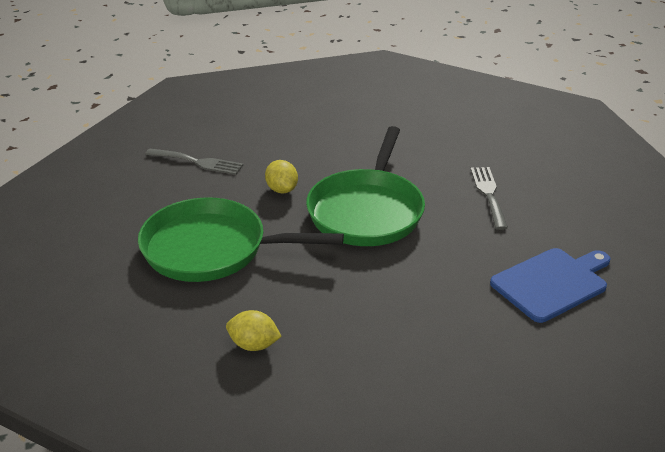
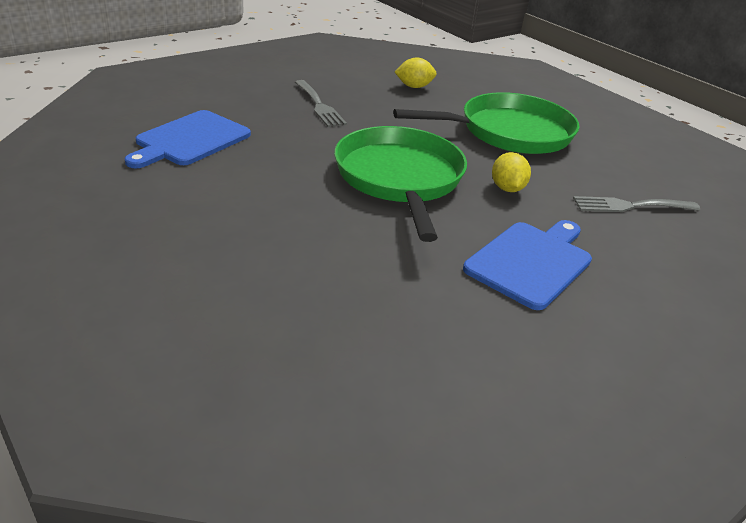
camera: 155 degrees right, 0 degrees up
yellow lemon [265,160,298,194] -> yellow lemon turned 45 degrees clockwise [492,152,531,192]
grey fork [471,167,508,230] -> grey fork moved to [295,80,347,127]
none -> blue cutting board [463,220,592,310]

